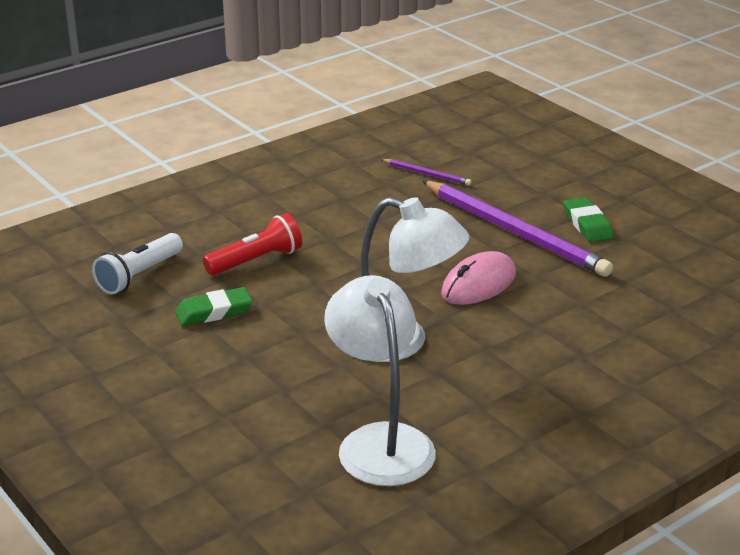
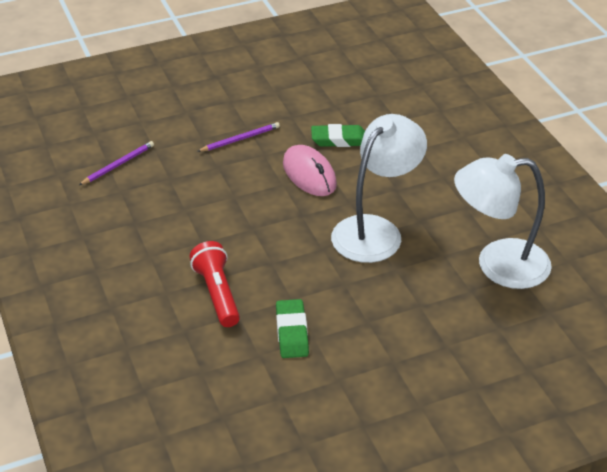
camera: 75 degrees left, 10 degrees up
white flashlight [92,233,183,294] -> none
purple pencil [422,181,613,277] -> purple pencil [197,122,280,152], size x0.44
green eraser [564,197,614,242] -> green eraser moved to [311,124,365,147]

